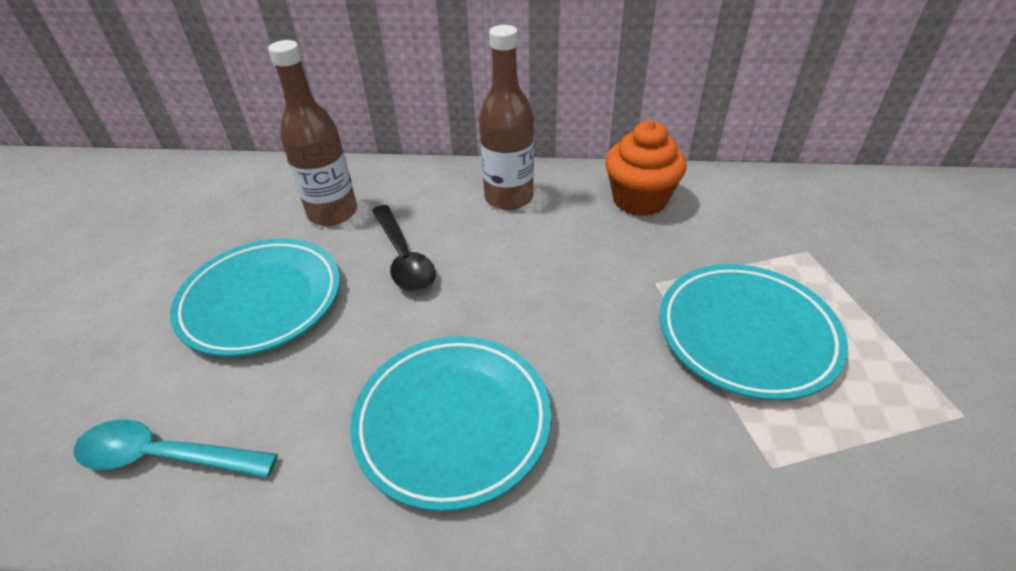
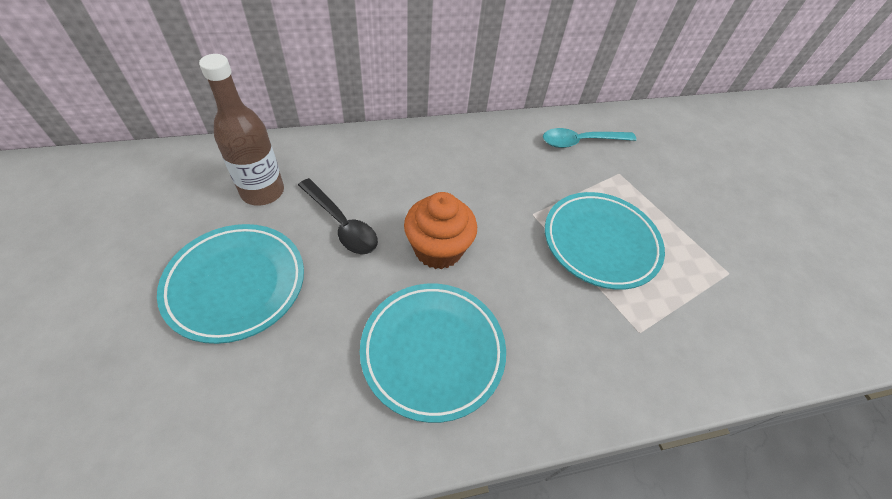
camera: 25 degrees left, 10 degrees up
turquoise spoon [74,420,278,478] -> turquoise spoon moved to [543,128,636,148]
brown bottle [479,25,534,210] -> none
orange cupcake [605,121,687,216] -> orange cupcake moved to [404,192,477,269]

